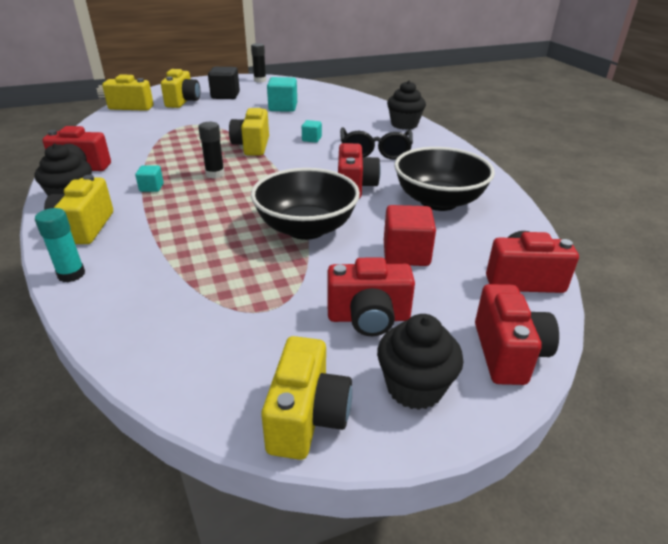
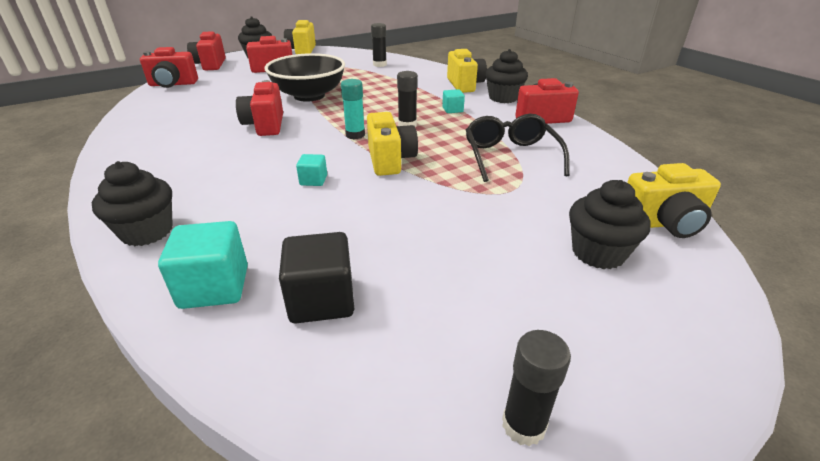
camera: 170 degrees right, 0 degrees up
turquoise glue stick [35,208,85,282] -> turquoise glue stick moved to [341,79,365,139]
yellow camera [161,69,200,108] -> black cupcake [569,180,651,269]
black cube [208,67,240,99] -> black cube moved to [279,232,354,323]
turquoise cube [267,77,297,112] -> turquoise cube moved to [158,221,248,309]
black glasses [340,128,413,160] -> black glasses moved to [466,114,570,182]
red cube [384,205,436,266] -> none
black bowl [394,147,495,211] -> none
none -> black glue stick [371,23,387,67]

